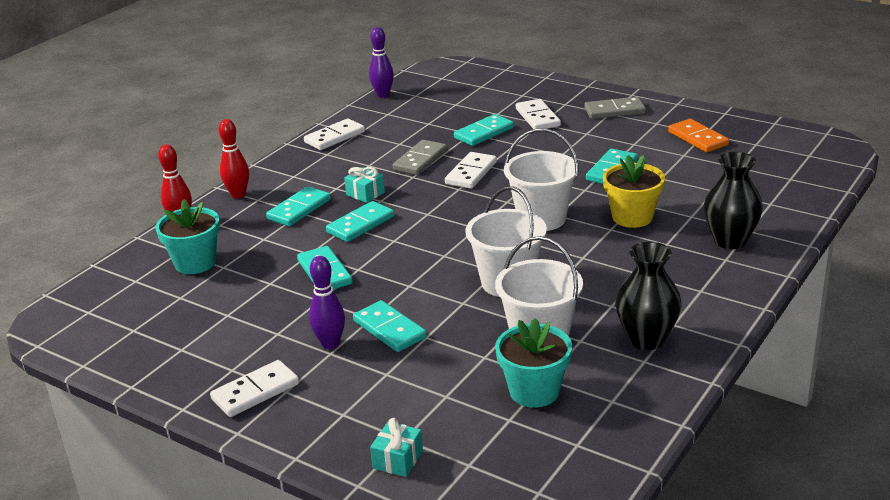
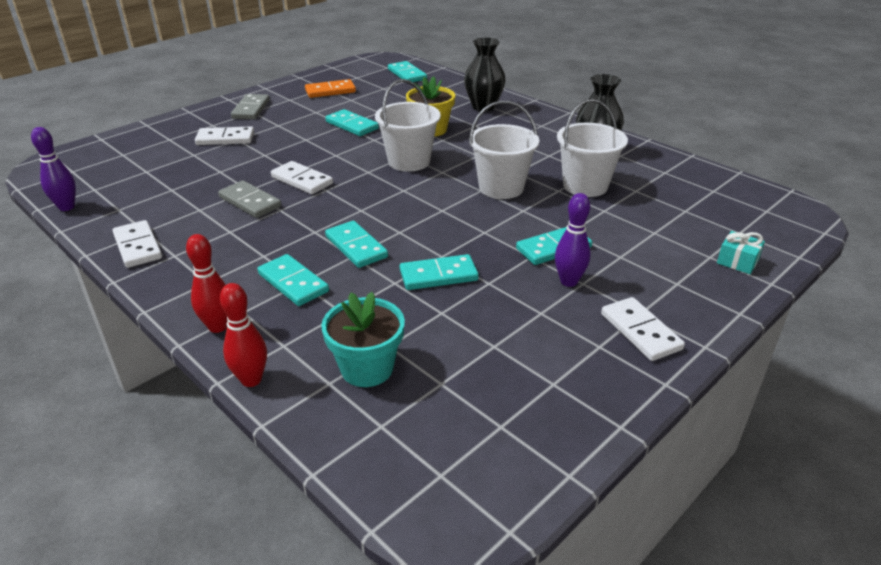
camera: 80 degrees left, 5 degrees up
turquoise gift [344,167,385,203] -> none
turquoise domino [454,114,514,146] -> turquoise domino moved to [388,61,427,82]
turquoise flower pot [495,318,572,408] -> none

